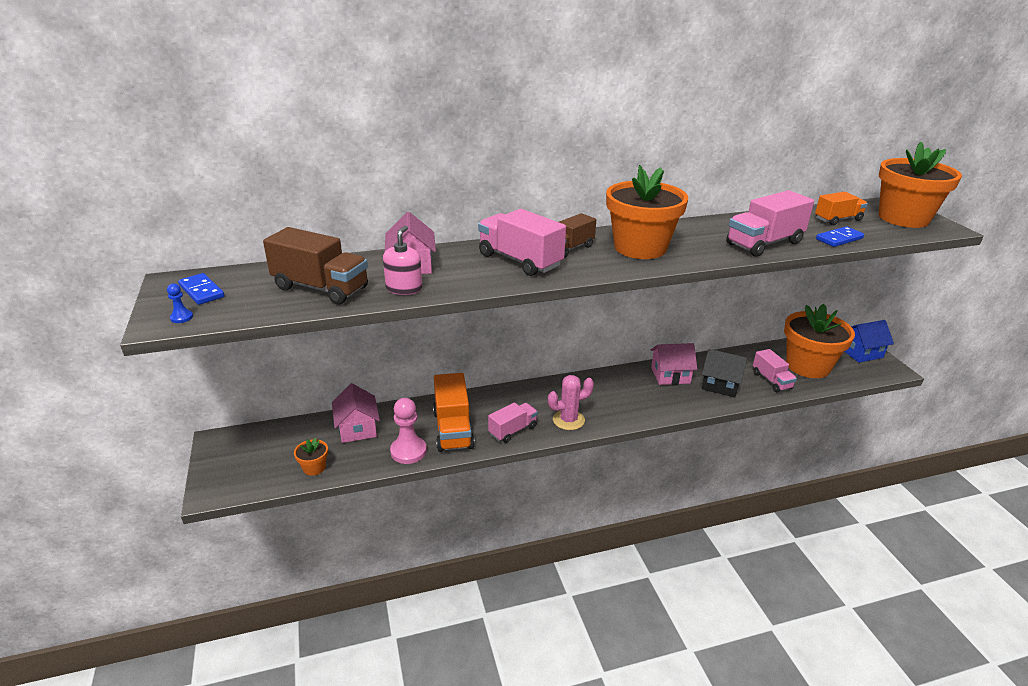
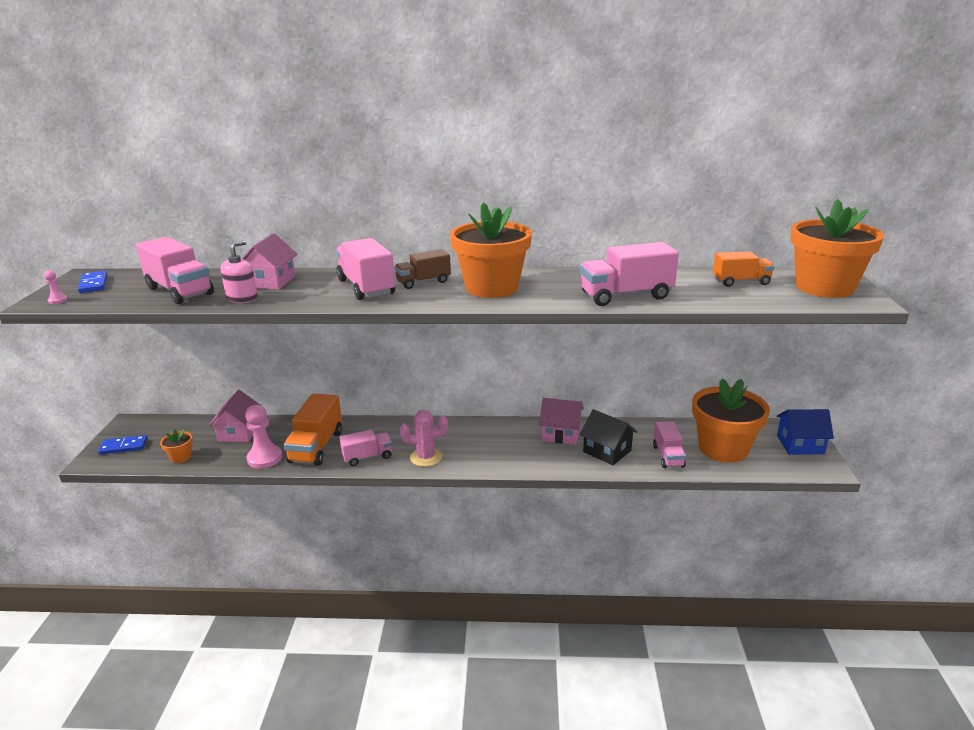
camera: 20 degrees right, 5 degrees down
blue pawn [167,283,193,323] -> pink pawn [44,270,68,304]
brown truck [263,227,368,304] -> pink truck [136,237,214,304]
blue domino [816,226,864,247] -> blue domino moved to [98,435,148,454]

